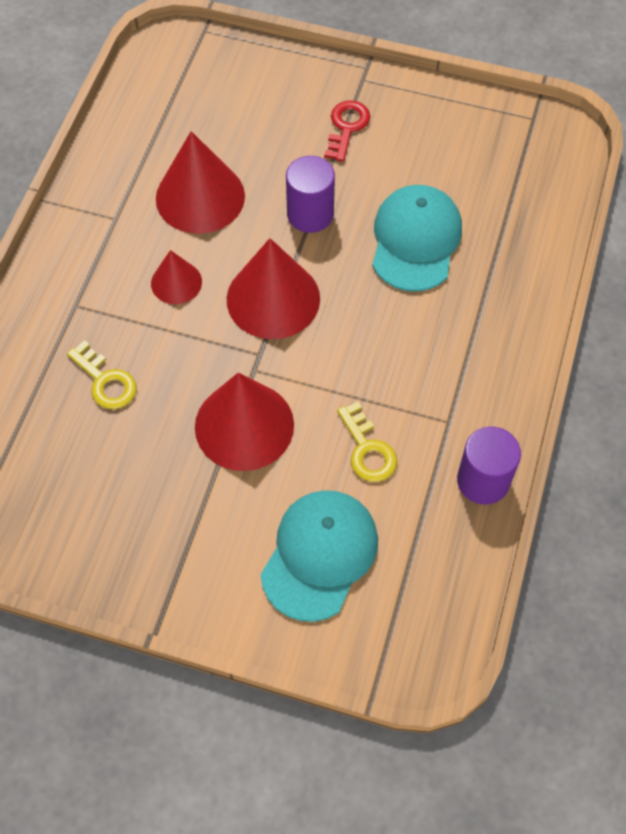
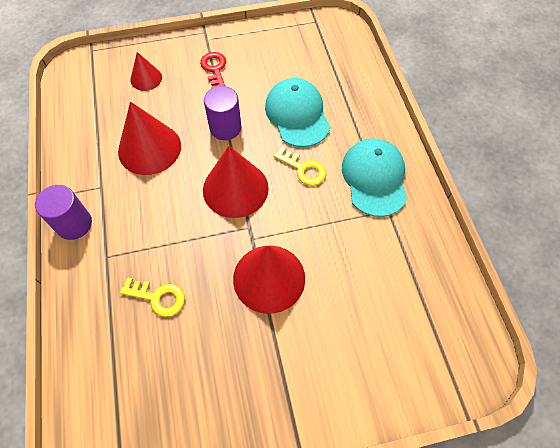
camera: 30 degrees left, 0 degrees up
red cone [151,250,202,304] -> red cone moved to [130,52,162,91]
turquoise cap [261,490,378,622] -> turquoise cap moved to [342,138,407,217]
yellow key [337,402,397,482] -> yellow key moved to [273,146,326,186]
purple cylinder [457,426,521,505] -> purple cylinder moved to [35,185,92,240]

